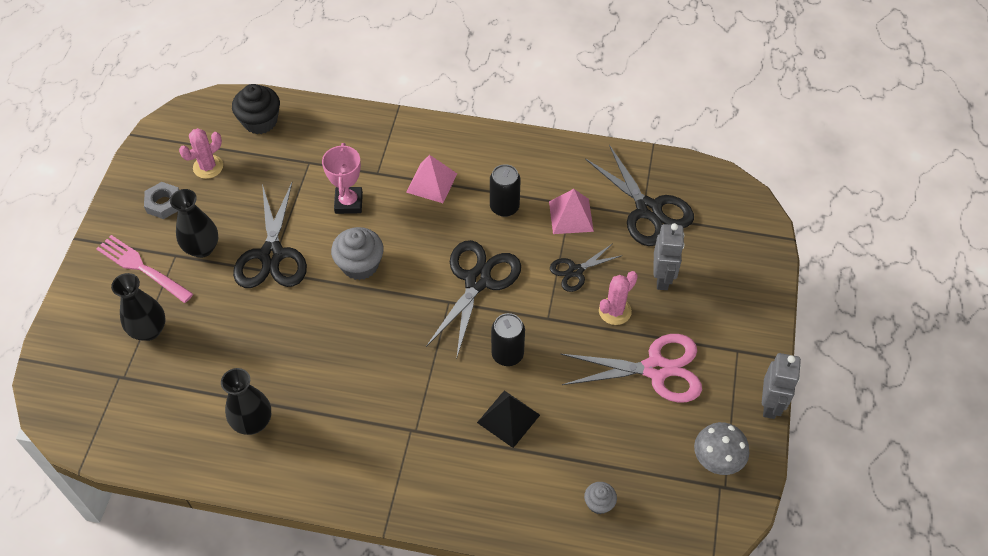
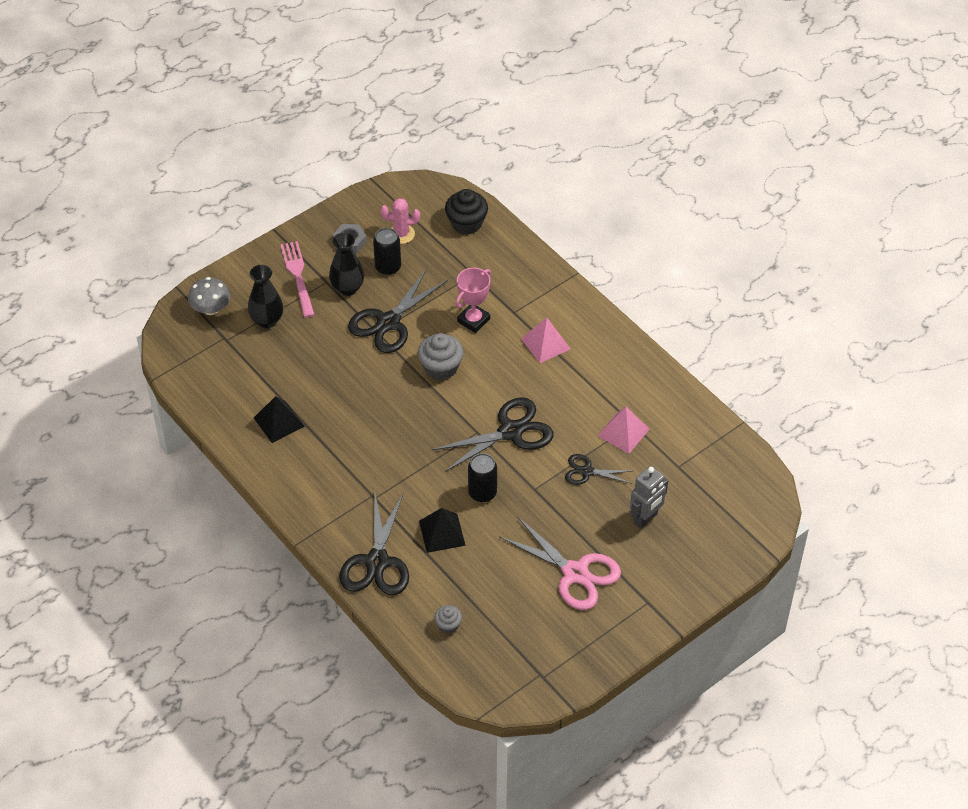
camera: 40 degrees right, 5 degrees down
black vase [221,368,271,435] -> black pyramid [254,396,305,443]
black can [490,164,520,217] -> black can moved to [373,228,401,275]
black scissors [585,145,694,246] -> black scissors moved to [339,492,409,595]
pink cactus [599,271,638,325] -> none
grey mushroom [694,422,749,475] -> grey mushroom moved to [188,277,230,315]
grey robot [762,353,801,419] -> none

